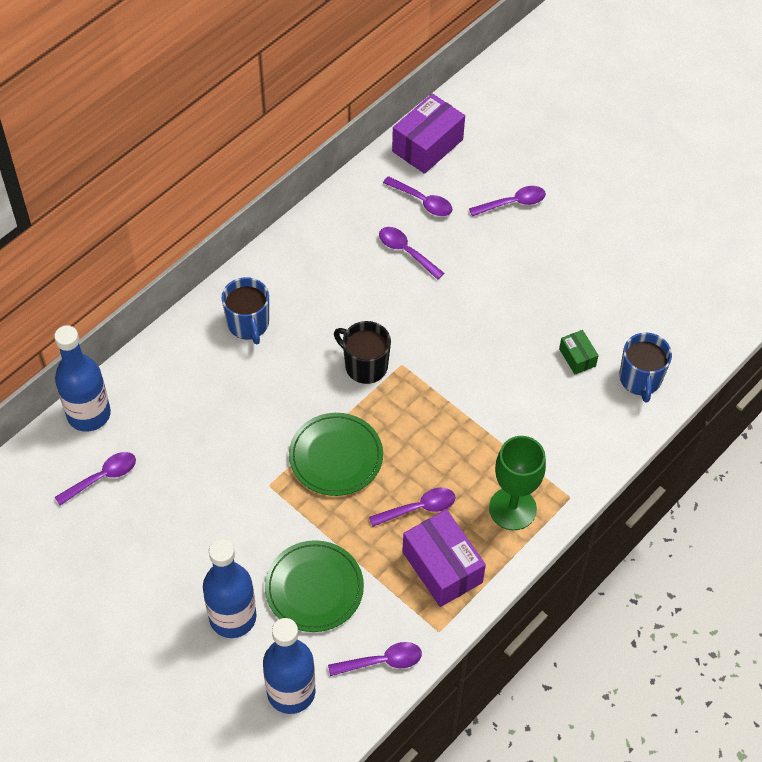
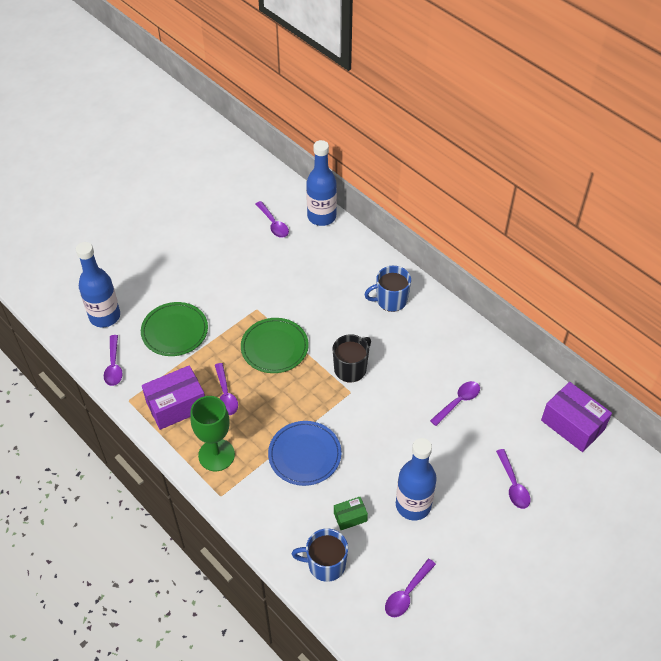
camera: 95 degrees right, 5 degrees down
blue bottle [203,539,256,638] -> blue bottle moved to [396,438,437,521]
purple spoon [383,176,452,216] -> purple spoon moved to [385,559,436,617]
none -> blue plate [268,421,342,486]

